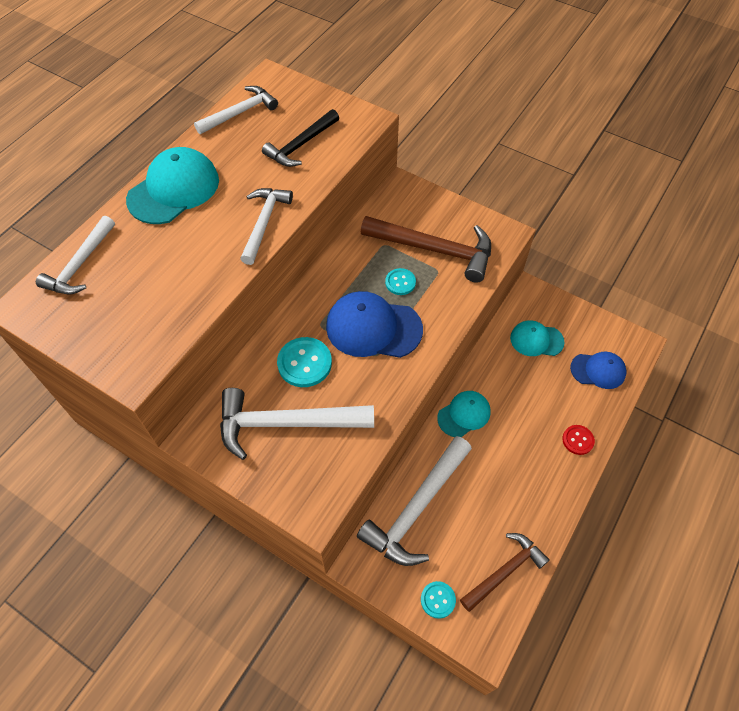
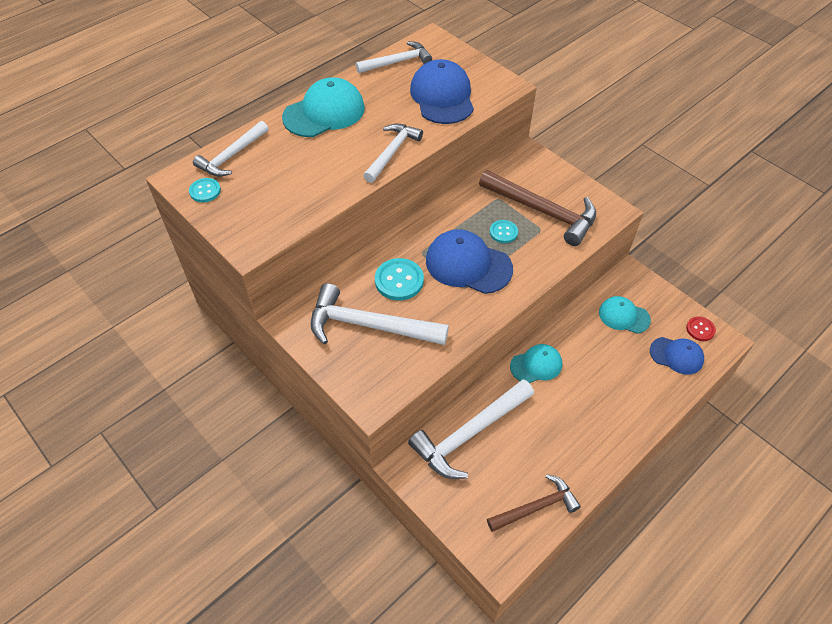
camera: 15 degrees right, 5 degrees down
black hammer [262,109,339,167] -> blue cap [410,59,474,124]
turquoise button [421,581,456,619] -> turquoise button moved to [189,178,221,202]
red button [562,425,595,455] -> red button moved to [686,316,716,341]

